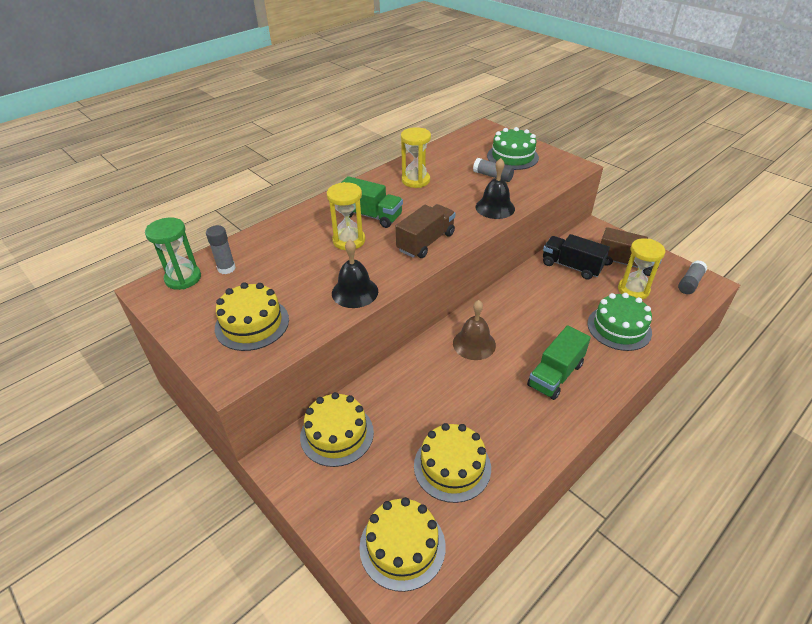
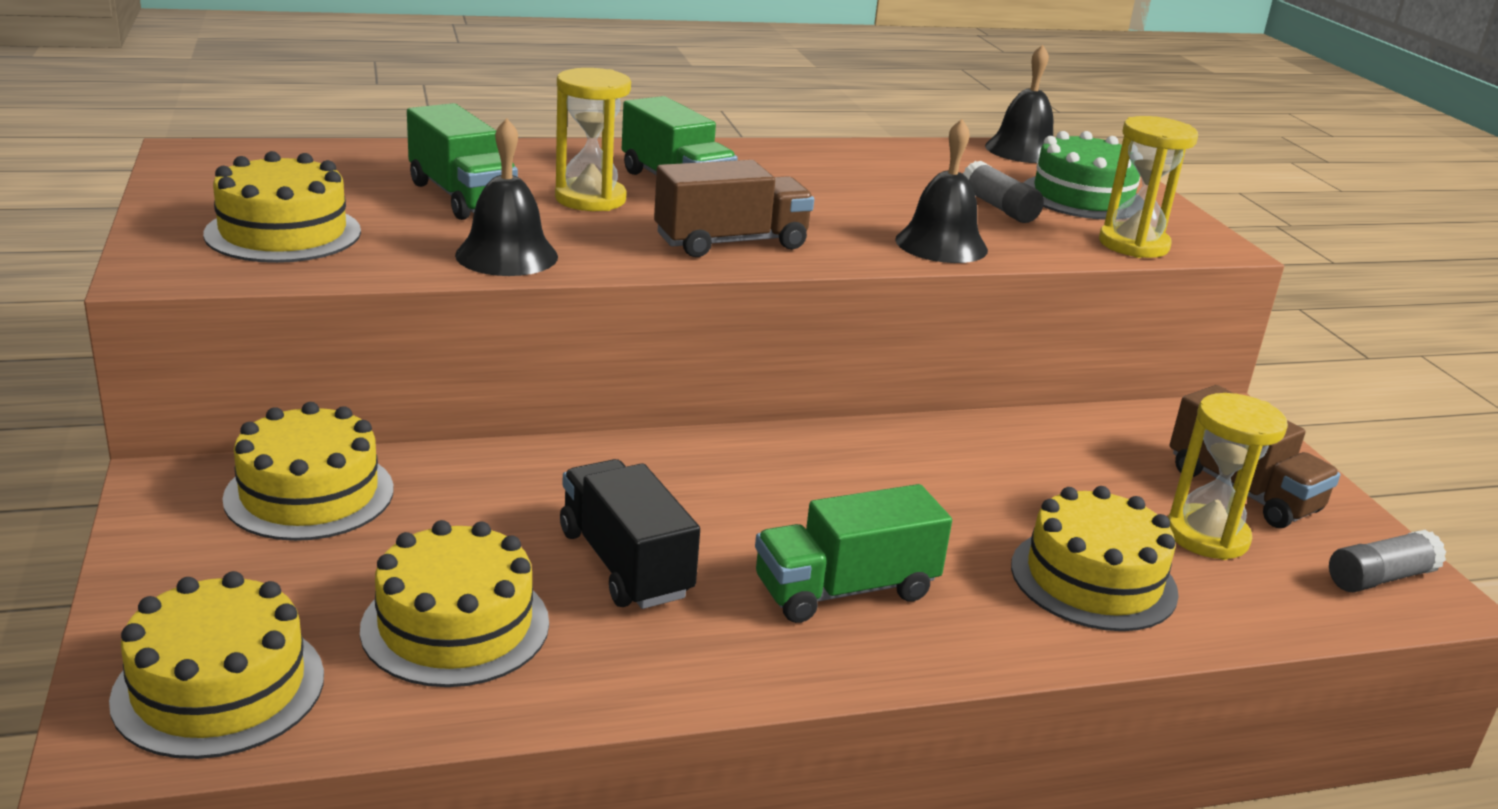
camera: 25 degrees right, 15 degrees down
green hourglass [145,218,201,290] -> none
grey glue stick [206,225,236,274] -> none
yellow hourglass [401,127,431,188] -> yellow hourglass moved to [1099,116,1198,258]
brown bell [453,300,496,360] -> none
black truck [543,234,610,280] -> black truck moved to [560,459,700,609]
green cake [587,293,652,351] -> yellow cake [1011,486,1179,631]
none -> green truck [407,103,518,220]
none -> black bell [985,45,1053,163]

